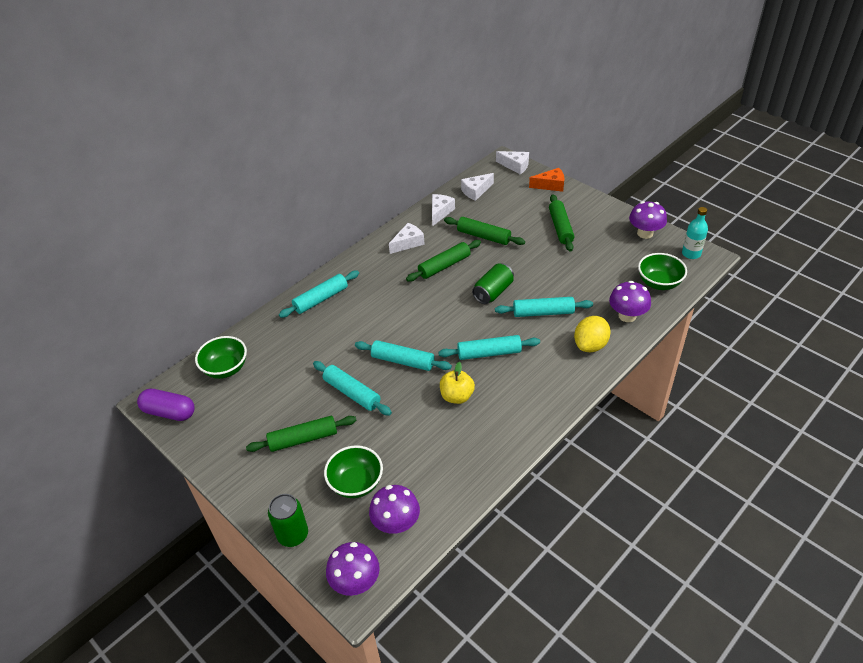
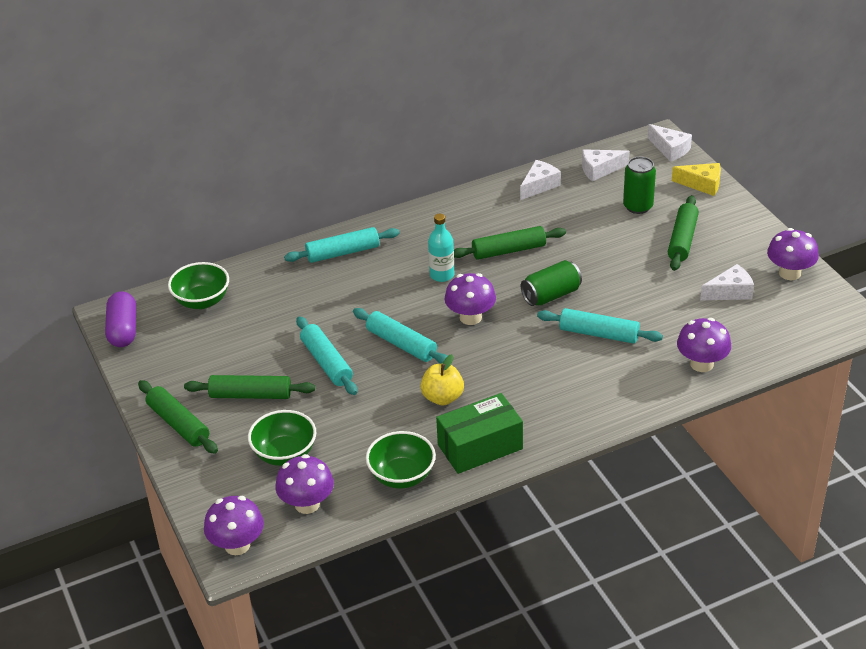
camera: 20 degrees right, 5 degrees down
purple capsule [137,389,195,421] -> purple capsule turned 45 degrees clockwise [105,292,136,347]
green can [268,494,308,547] -> green can moved to [623,157,656,214]
white cheese [389,223,425,254] -> white cheese moved to [700,264,754,300]
turquoise rolling pin [438,335,540,360] -> none
green rolling pin [444,217,525,245] -> green rolling pin moved to [138,380,218,454]
orange cheese [529,168,564,192] -> yellow cheese [672,163,721,196]
yellow lemon [574,316,611,352] -> none
green bowl [638,253,687,290] -> green bowl moved to [366,431,436,489]
turquoise bottle [682,207,708,259] -> turquoise bottle moved to [428,214,454,282]
none -> green box [436,393,523,474]
none -> purple mushroom [445,273,496,325]

